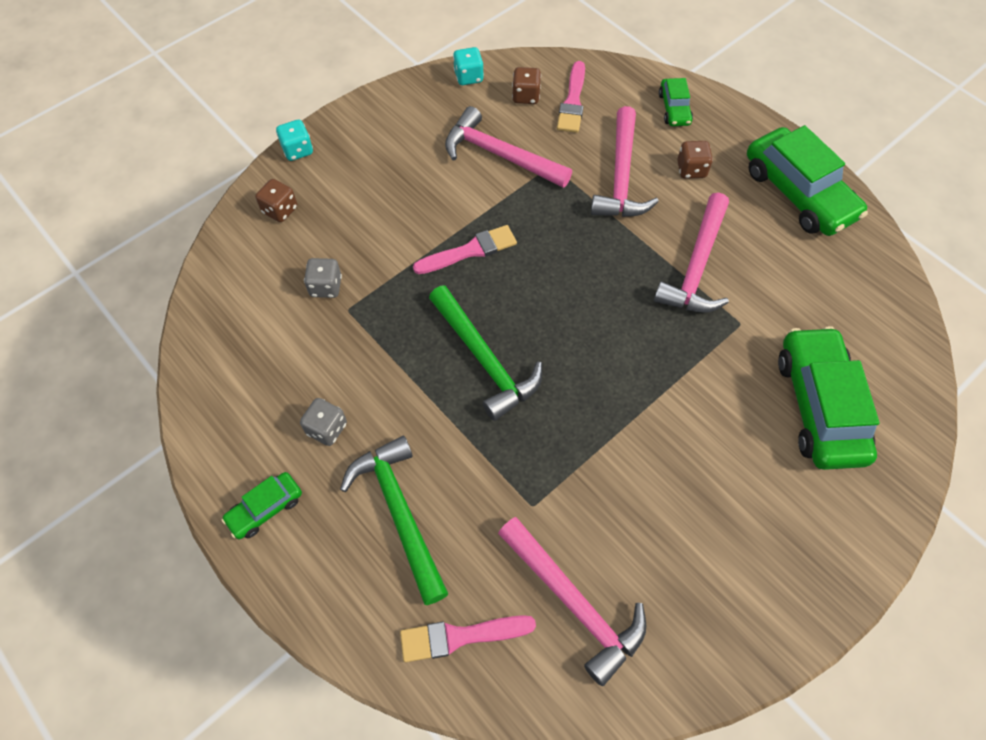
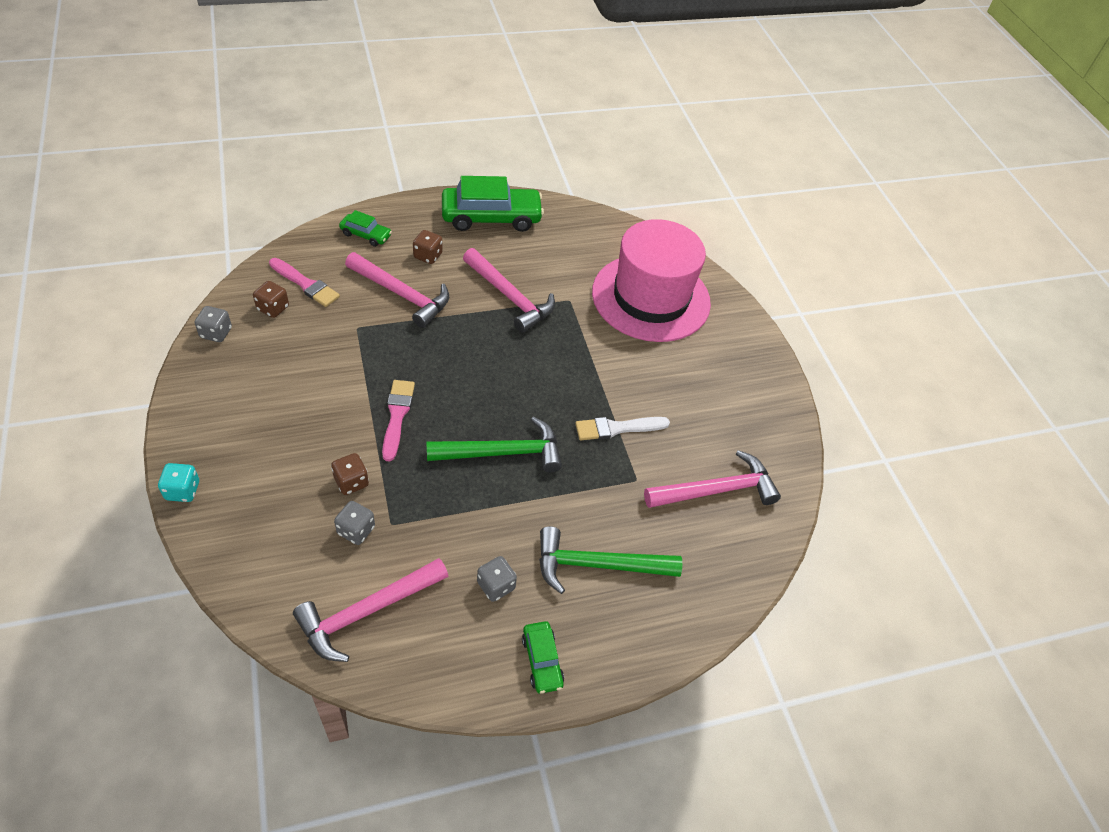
camera: 70 degrees left, 10 degrees down
brown dice [255,179,297,222] -> brown dice moved to [331,453,369,495]
pink brush [400,615,536,662] -> none
pink hammer [445,106,572,188] -> pink hammer moved to [293,558,448,662]
turquoise dice [453,47,484,85] -> grey dice [195,306,232,342]
green car [778,326,880,470] -> pink hat [592,219,711,342]
none -> white brush [575,417,670,440]

